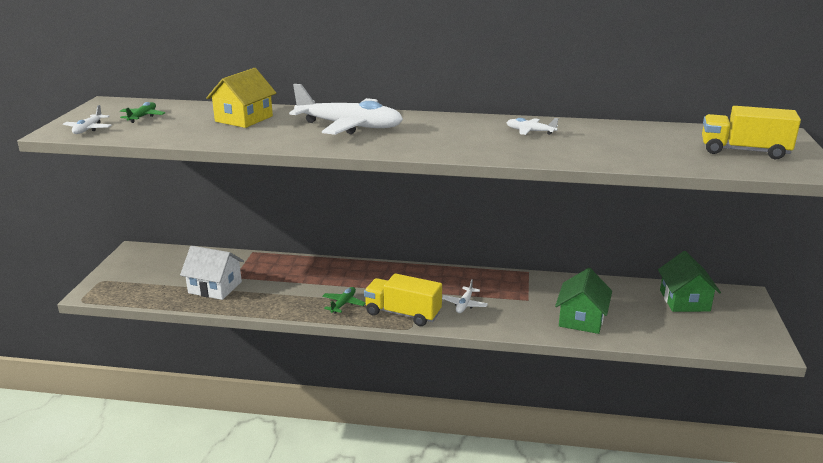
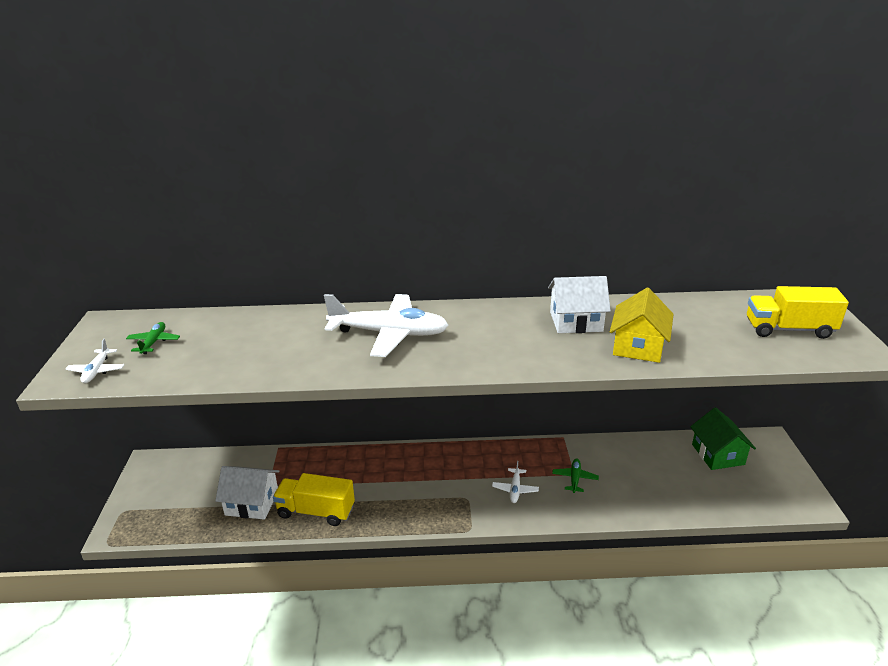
camera: 10 degrees left, 5 degrees up
yellow house [206,68,276,128] -> yellow house moved to [610,288,674,363]
green plane [322,287,366,314] -> green plane moved to [552,459,599,493]
yellow truck [364,273,442,326] -> yellow truck moved to [273,473,355,526]
white plane [506,118,559,135] -> white house [548,276,611,333]
green house [555,268,612,334] -> none

